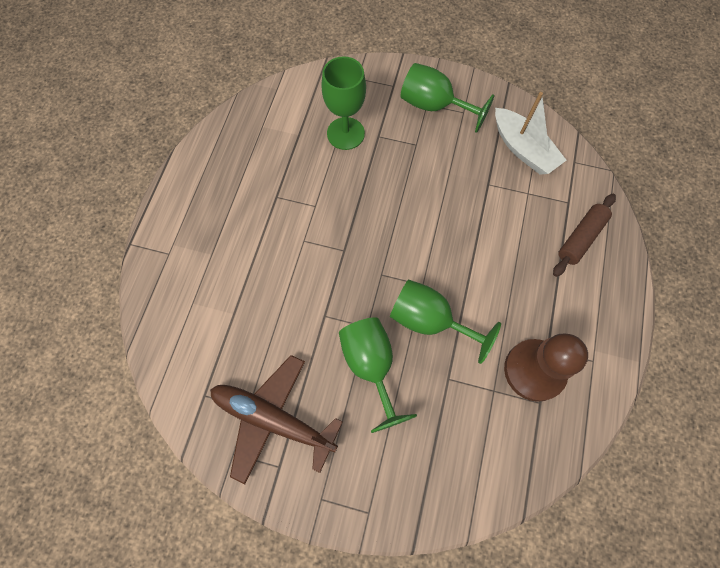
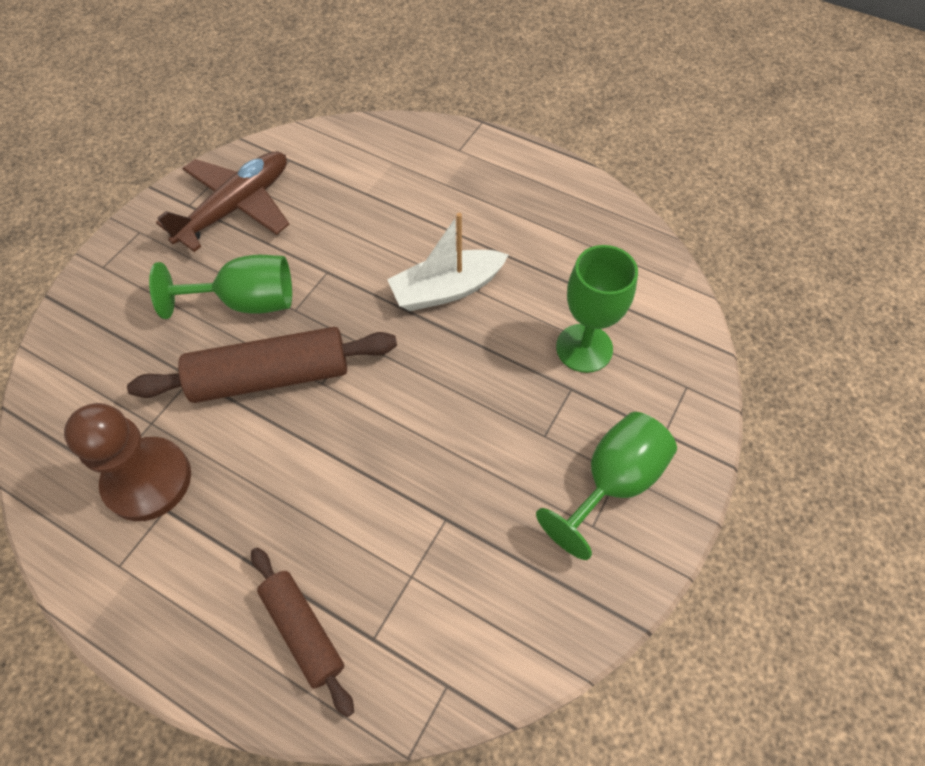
camera: 105 degrees right, 10 degrees down
green goblet [390,279,501,364] -> brown rolling pin [127,327,397,403]
white boat [495,92,567,174] -> white boat moved to [387,213,509,311]

